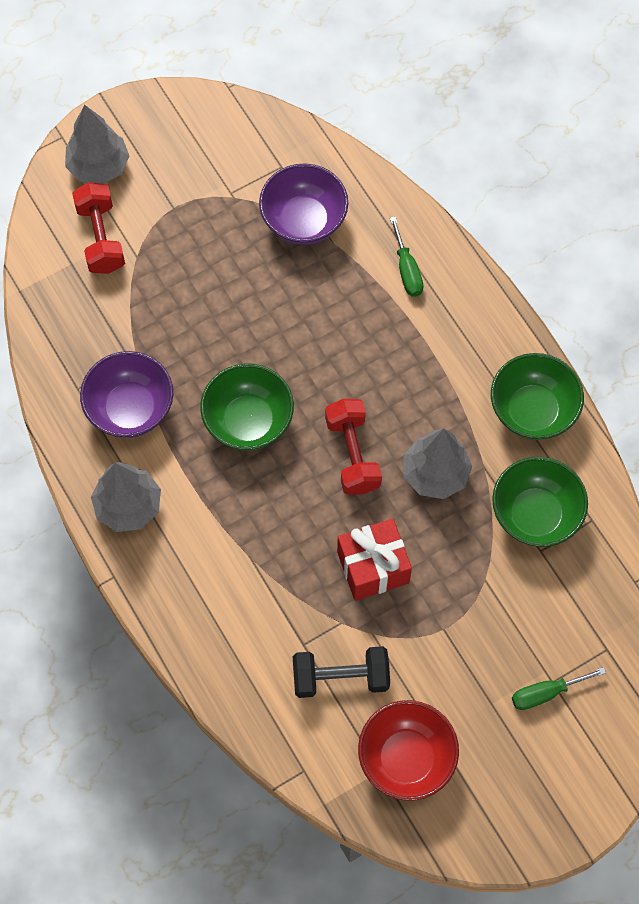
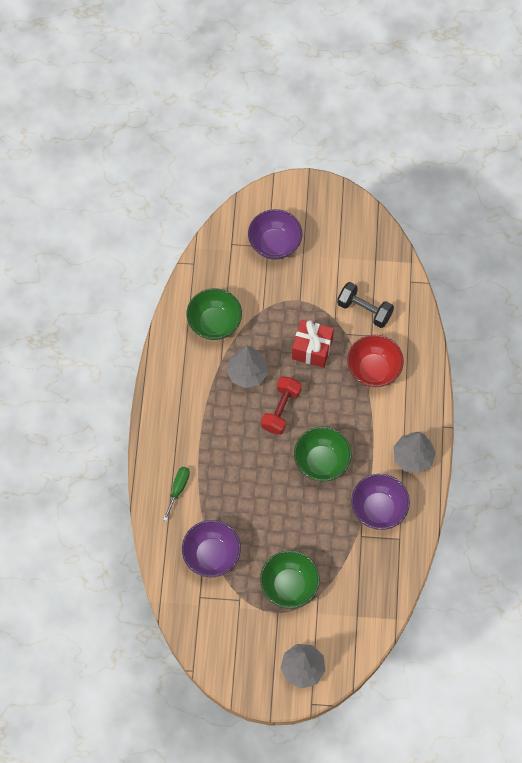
camera: 145 degrees left, 0 degrees up
red dumbbell [72,183,125,274] -> none
red bowl [358,700,459,801] -> red bowl moved to [347,335,404,387]
green bowl [491,353,584,440] -> green bowl moved to [260,550,320,609]
green screwdriver [512,667,606,710] -> purple bowl [248,209,302,260]

